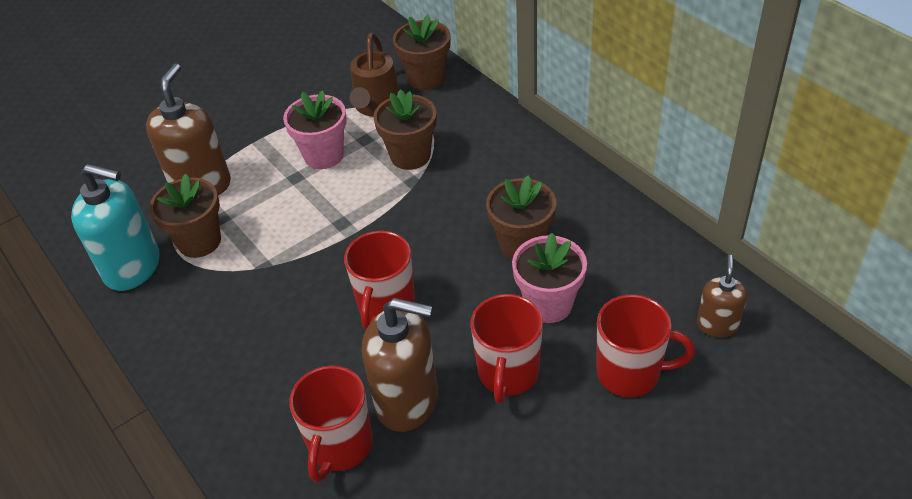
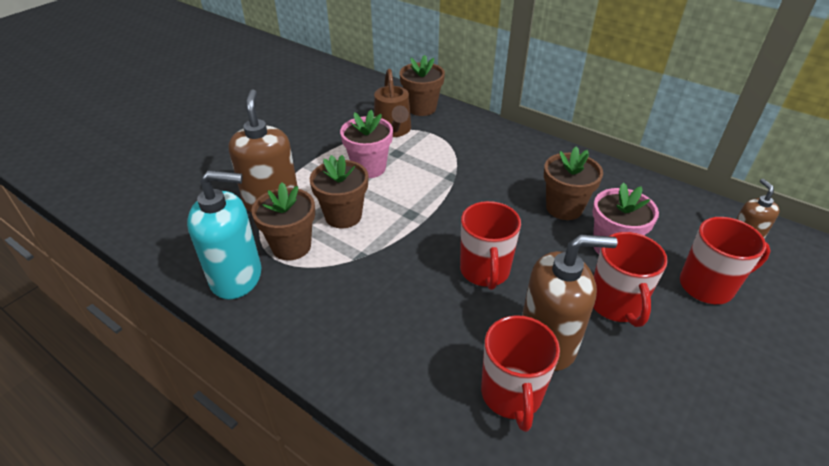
camera: 20 degrees left, 5 degrees down
brown flower pot [373,89,437,170] -> brown flower pot moved to [310,155,368,228]

